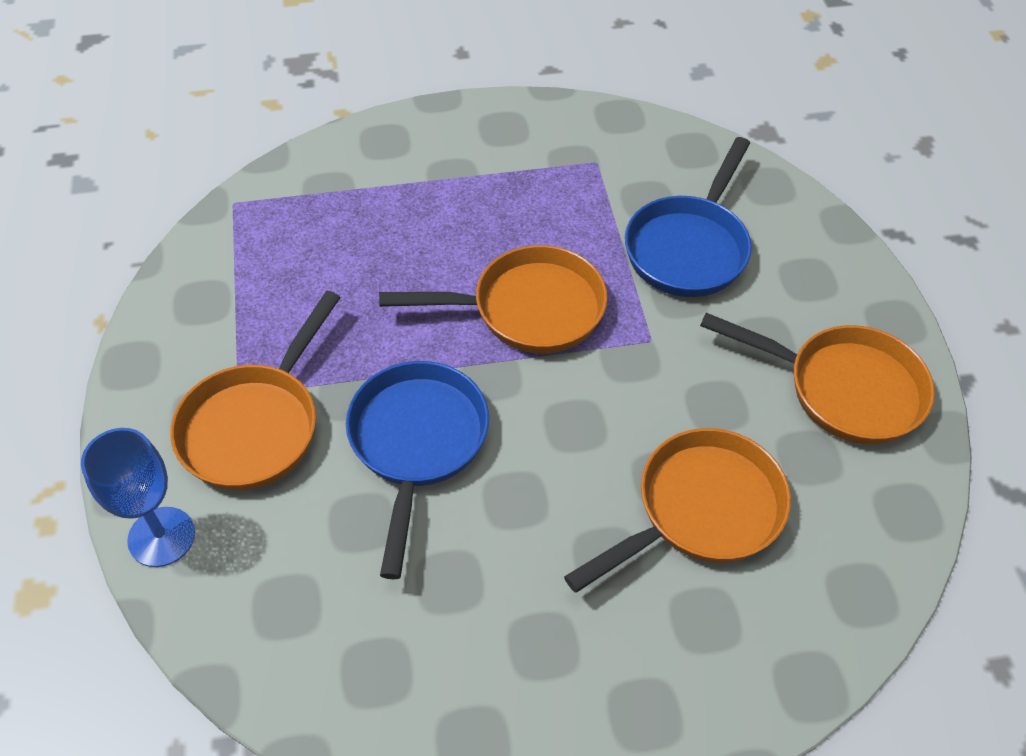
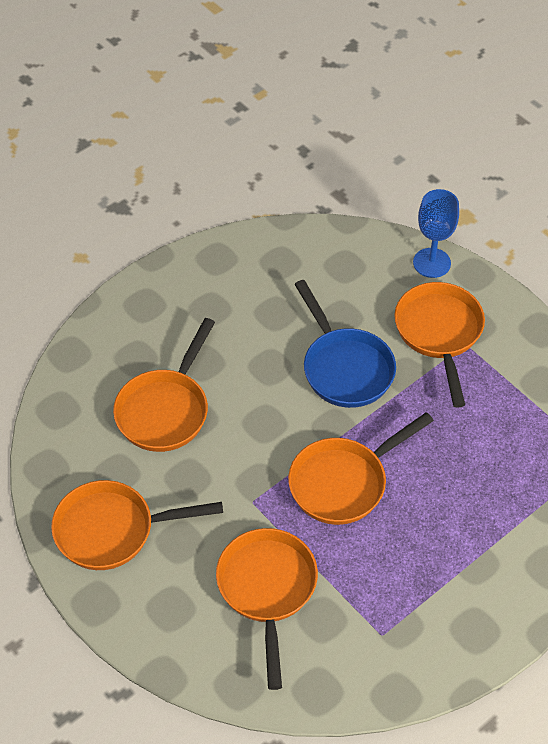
camera: 150 degrees right, 0 degrees up
blue pan [625,137,752,297] -> orange pan [216,528,318,690]

